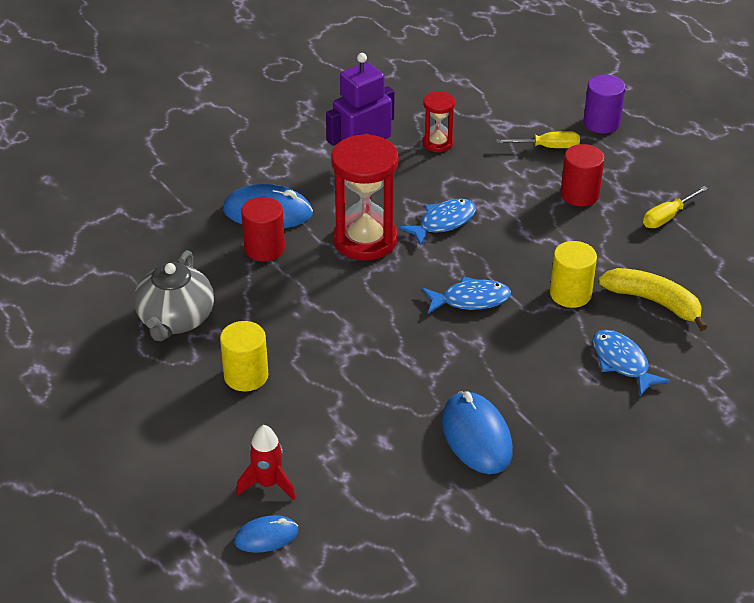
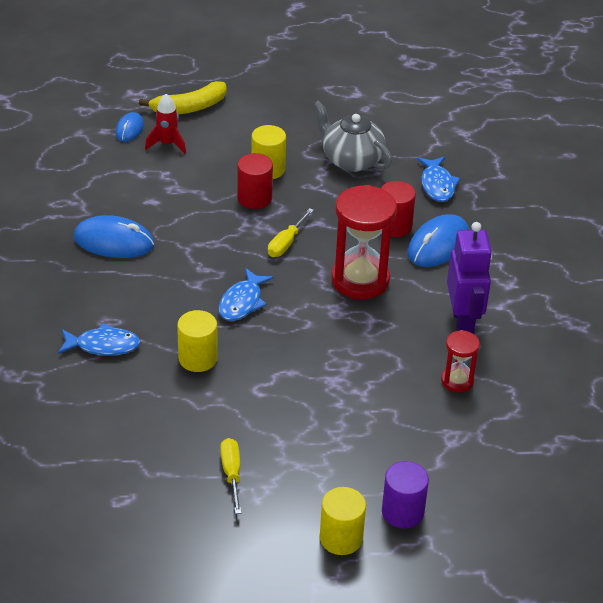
camera: 120 degrees right, 0 degrees up
blue fish [399,199,476,246] -> blue fish moved to [417,156,460,202]
yellow screwdriver [496,131,580,148] -> yellow screwdriver moved to [268,208,314,257]
red cylinder [561,144,605,206] -> red cylinder moved to [237,153,273,209]
yellow banana [598,268,707,331] -> yellow banana moved to [139,81,227,114]
none -> yellow cylinder [320,487,366,555]

